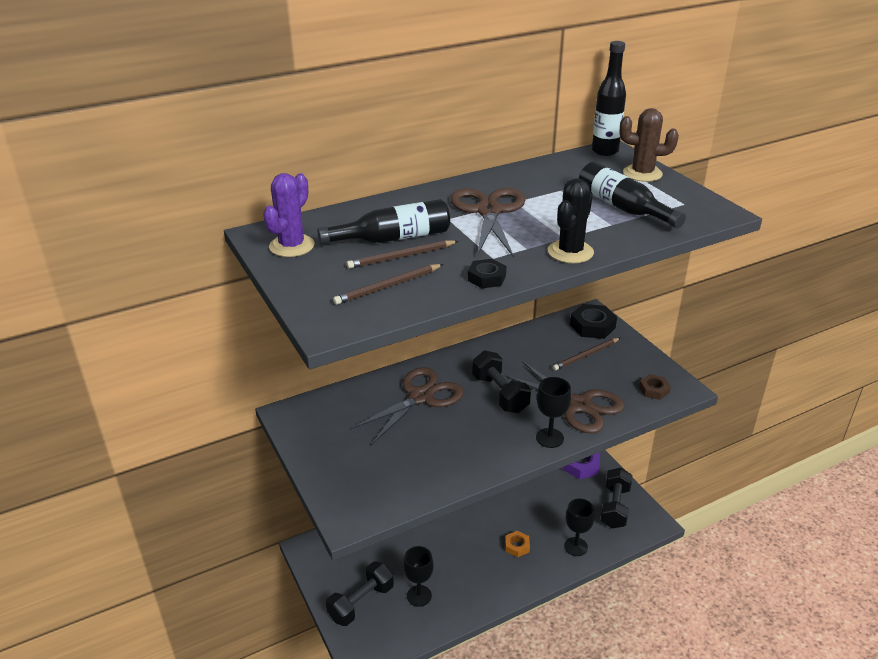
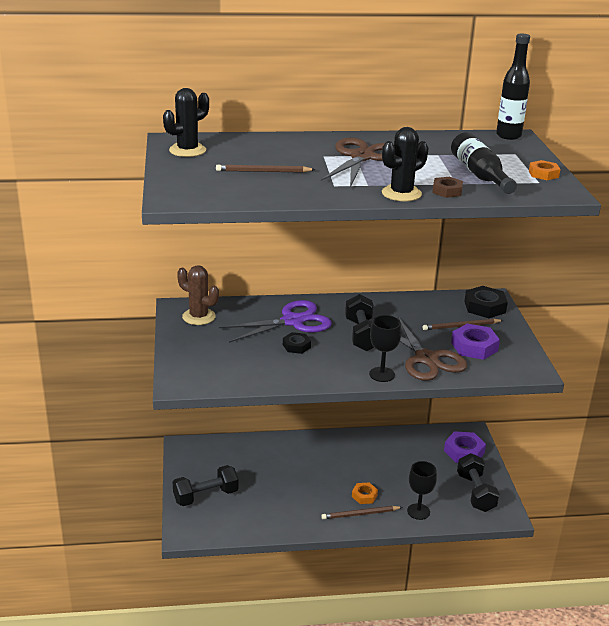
camera: 20 degrees right, 5 degrees down
purple cactus [263,173,315,257] -> black cactus [163,88,209,157]
black bottle [317,199,450,245] -> none
brown pencil [333,264,443,305] -> brown pencil moved to [321,506,402,519]
brown scissors [350,367,464,445] -> purple scissors [219,300,332,343]
black goblet [403,546,434,607] -> none
black nut [468,259,506,288] -> black nut moved to [283,332,311,354]
black dumbbell [600,468,633,529] -> black dumbbell turned 45 degrees counterclockwise [457,453,499,512]
brown cactus [620,108,679,182] -> brown cactus moved to [177,265,219,325]
brown nut [639,374,671,400] -> brown nut moved to [432,177,463,198]
none -> purple nut [451,324,500,360]
none -> orange nut [529,160,560,180]

